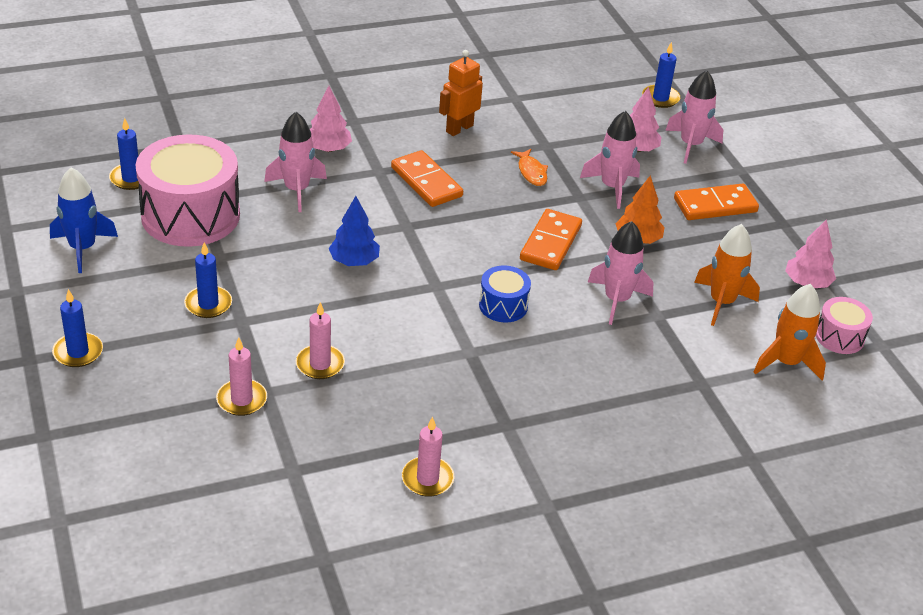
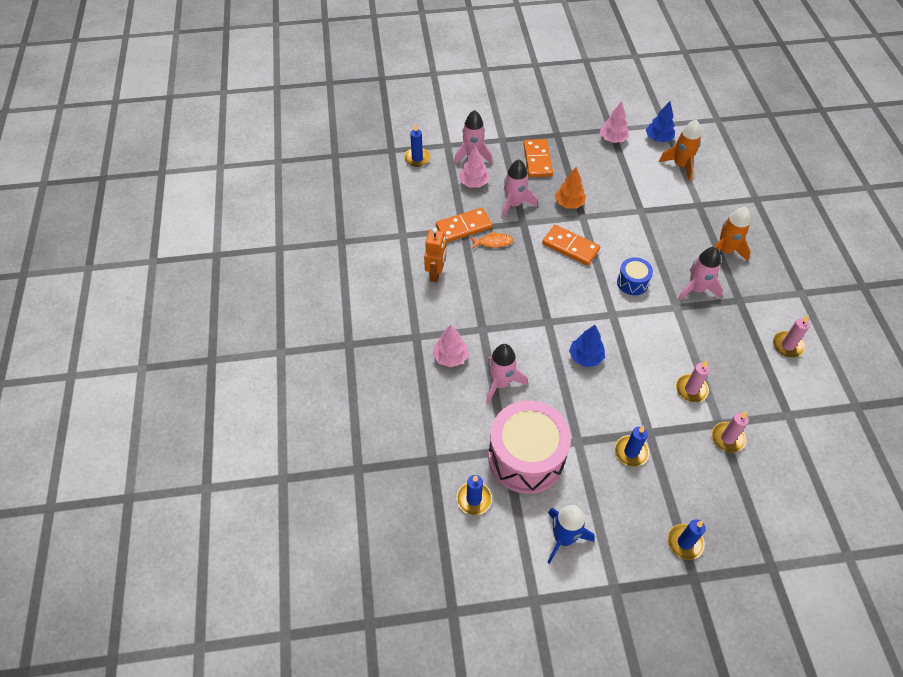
camera: 75 degrees left, 15 degrees up
orange domino [391,150,463,207] -> orange domino moved to [436,208,492,243]
orange robot [439,50,483,136] -> orange robot turned 135 degrees counterclockwise [424,228,446,282]
pink rocket [588,221,654,325] -> pink rocket moved to [678,247,723,301]
orange rocket [694,224,760,326] -> orange rocket moved to [713,207,751,262]
pink drum [816,297,873,354] -> blue tree [646,101,675,142]

